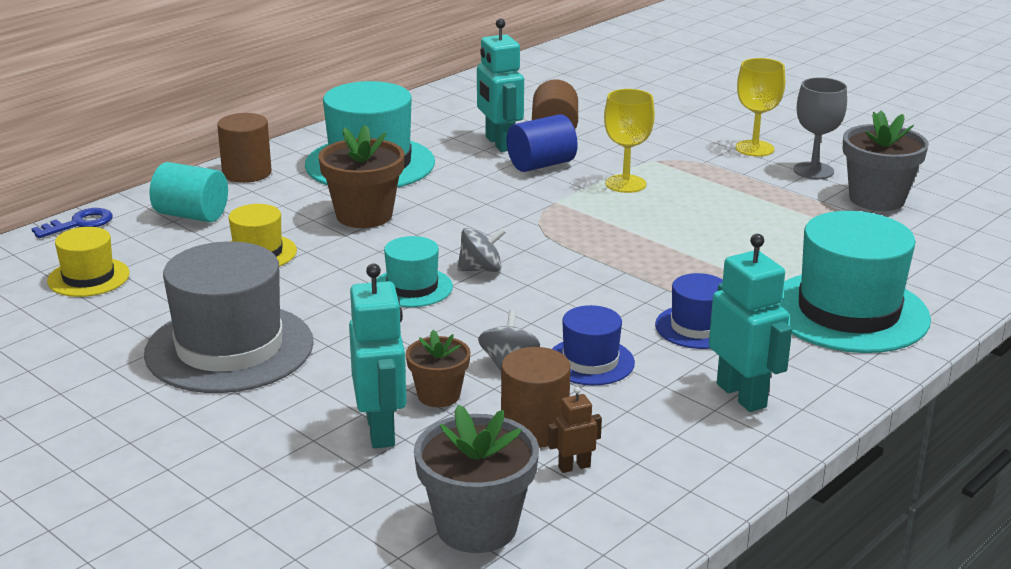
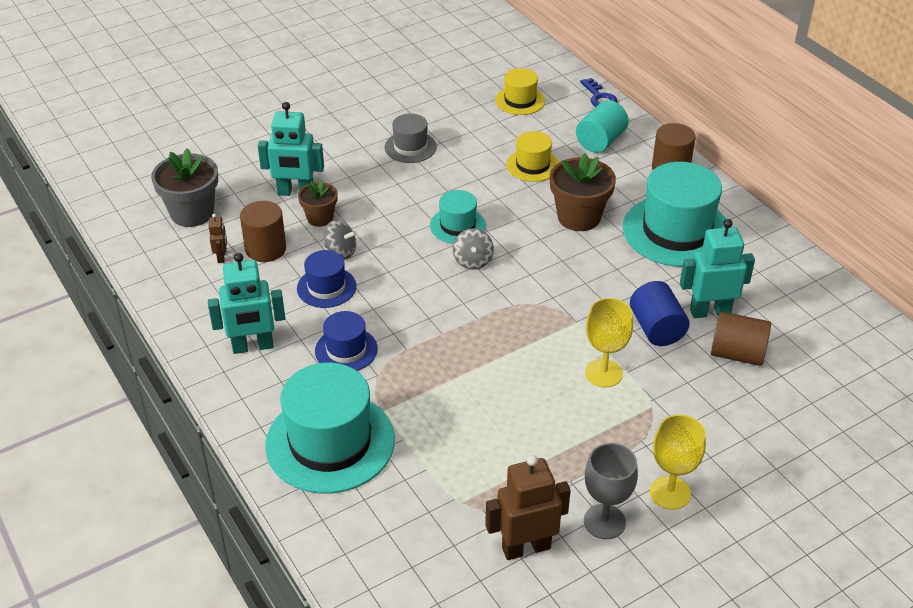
camera: 105 degrees right, 15 degrees up
grey hat [144,241,314,393] -> grey hat [384,114,437,163], size x0.52
grey flower pot [843,111,929,211] -> brown robot [485,455,571,560]

